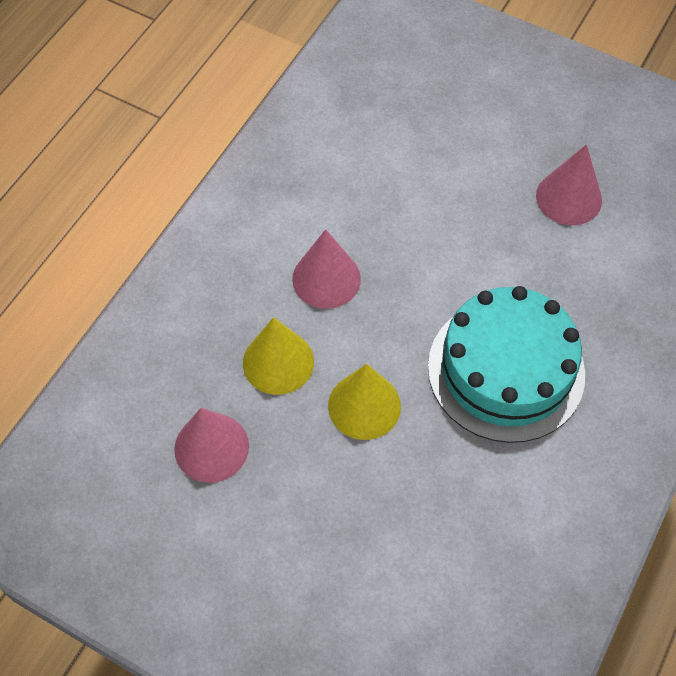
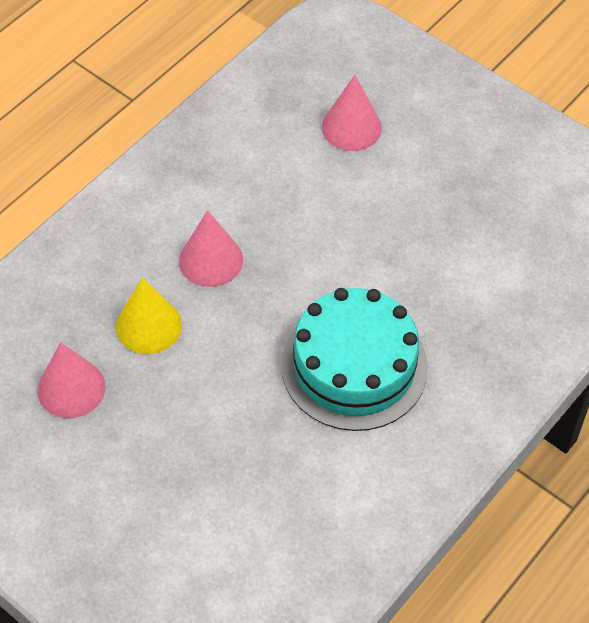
camera: 10 degrees right, 5 degrees down
yellow cone [328,364,401,440] -> none
pink cone [536,144,602,225] -> pink cone moved to [322,75,382,151]

